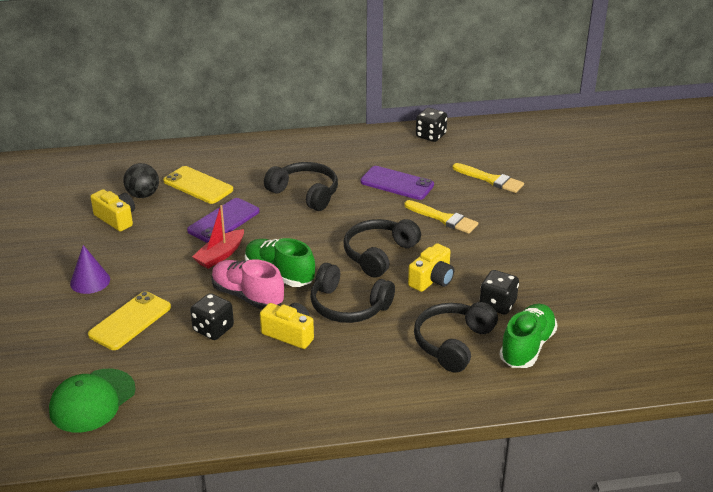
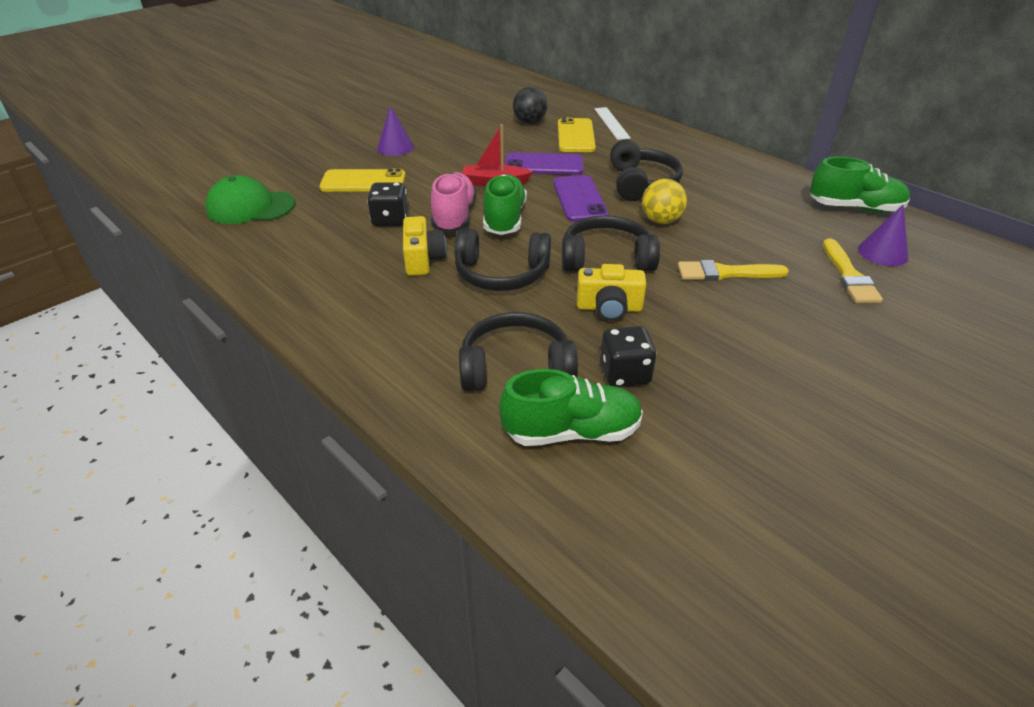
camera: 55 degrees right, 5 degrees up
yellow camera [90,189,135,232] -> none
black headphones [310,263,395,323] -> black headphones turned 75 degrees counterclockwise [455,228,551,291]
purple phone [360,166,434,200] -> purple phone moved to [553,175,609,222]
yellow brush [404,200,478,234] -> yellow brush turned 90 degrees clockwise [678,260,789,281]
black dice [416,108,447,142] -> green shoe [810,157,910,213]
none -> white ruler [594,107,631,140]
none -> yellow ball [642,179,687,224]
none -> purple cone [858,205,908,266]

